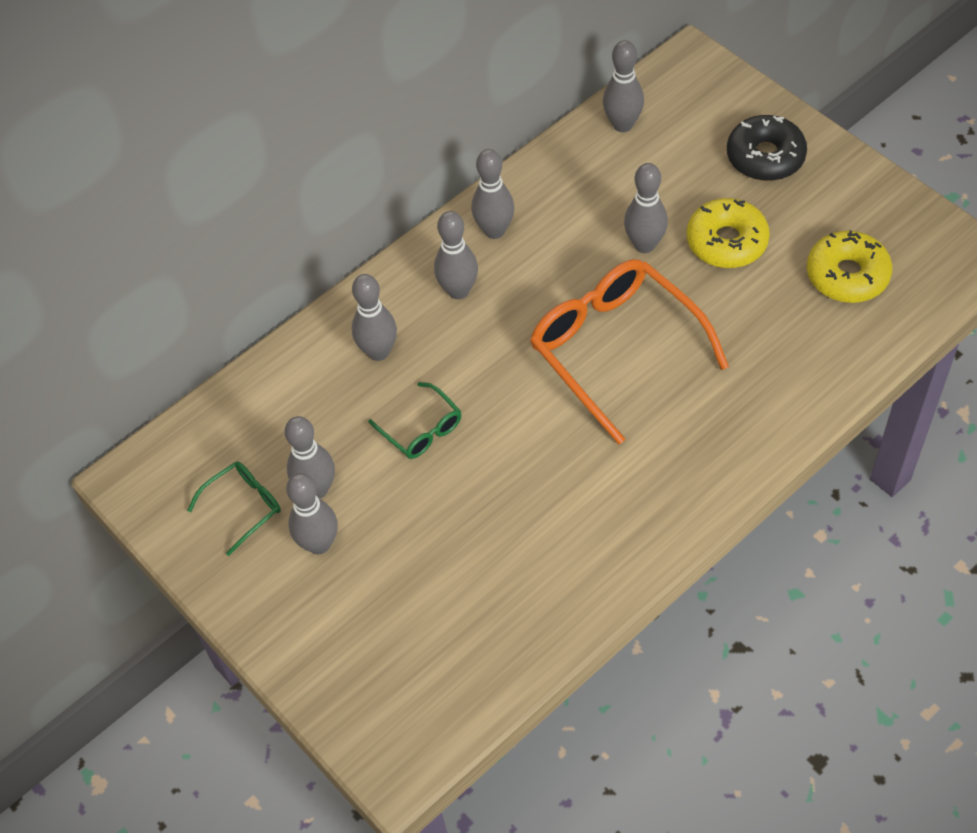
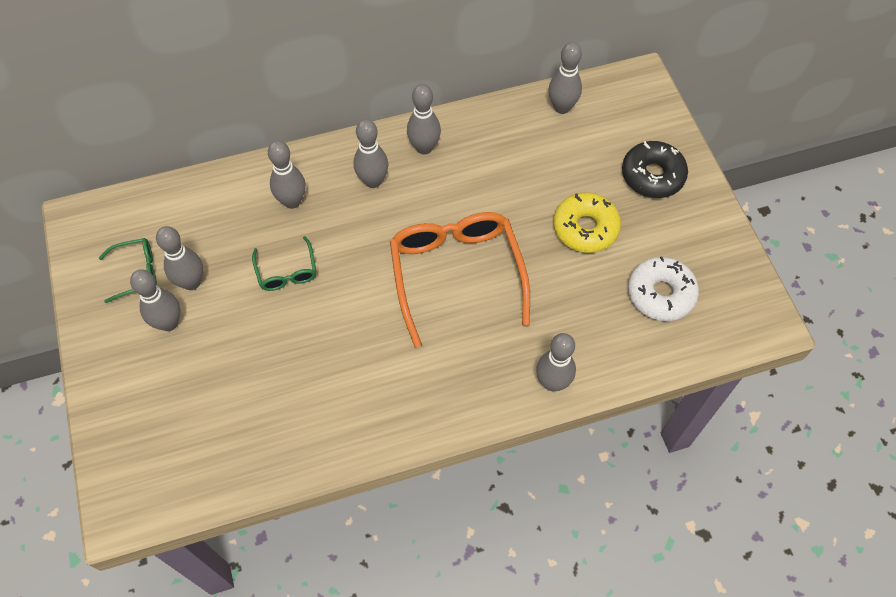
camera: 20 degrees right, 5 degrees up
grey bowling pin [624,163,668,253] -> grey bowling pin moved to [536,333,576,391]
yellow donut [807,230,892,303] -> white donut [628,257,699,321]

